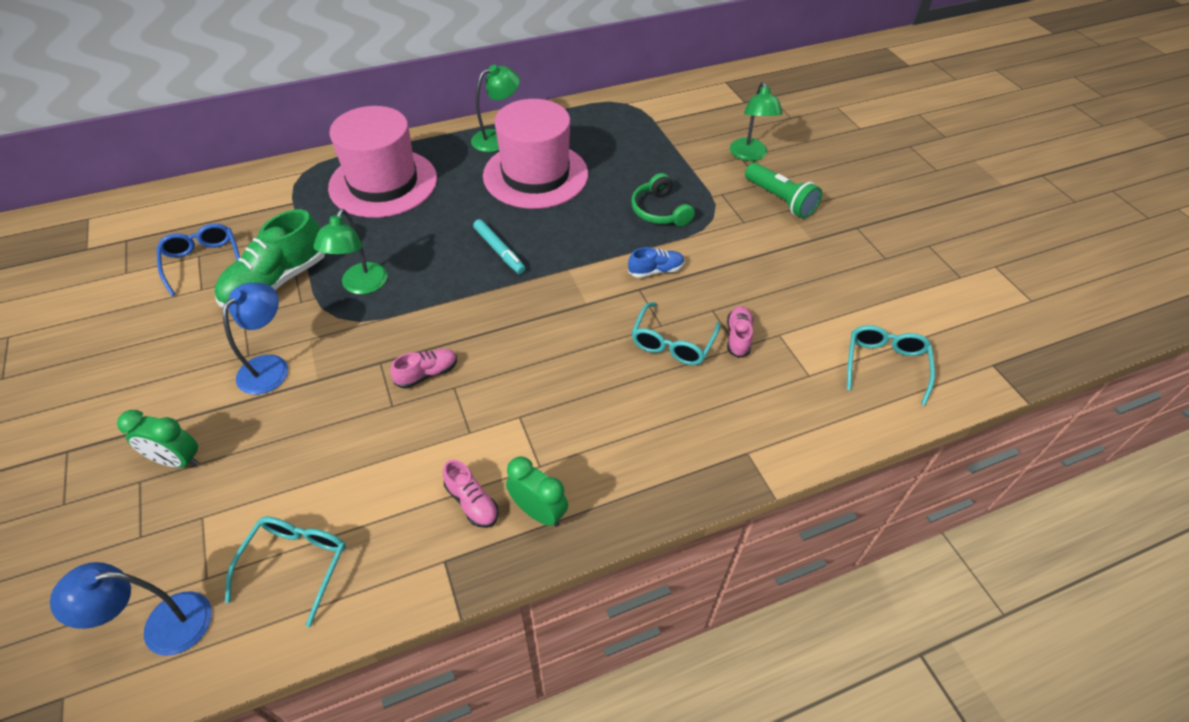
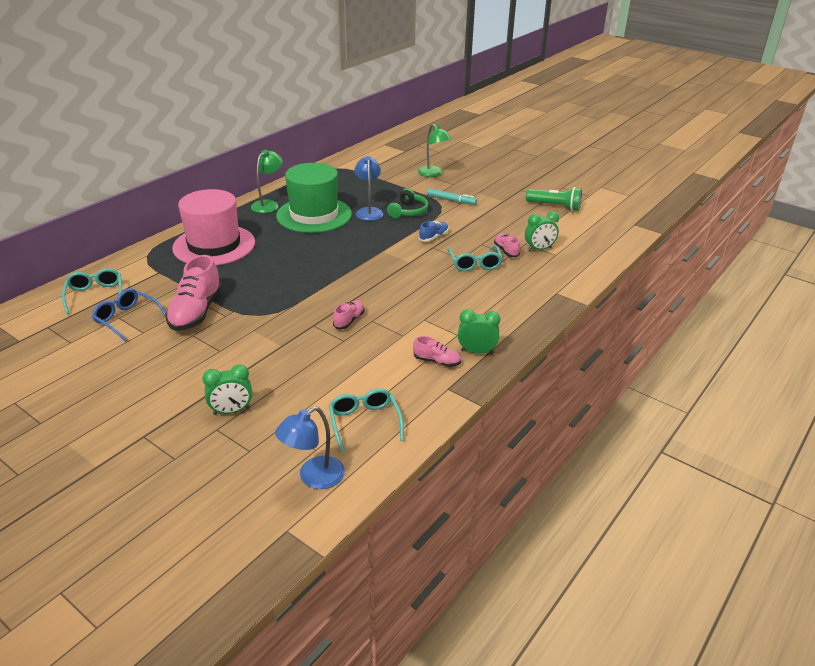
camera: 30 degrees left, 15 degrees down
green shoe [215,209,326,307] -> pink shoe [165,255,222,331]
blue lamp [223,283,288,395] -> blue lamp moved to [354,156,383,221]
green lamp [313,209,388,294] -> none
turquoise marker [473,219,526,274] -> turquoise marker moved to [427,189,477,205]
pink hat [483,99,588,209] -> green hat [276,163,352,233]
green headphones [631,173,695,226] -> green headphones turned 105 degrees counterclockwise [387,188,428,218]
green flashlight [745,163,822,219] -> green flashlight moved to [526,187,582,211]
turquoise glasses [847,325,935,405] -> turquoise glasses moved to [62,268,122,314]
none -> green clock [525,211,559,251]

